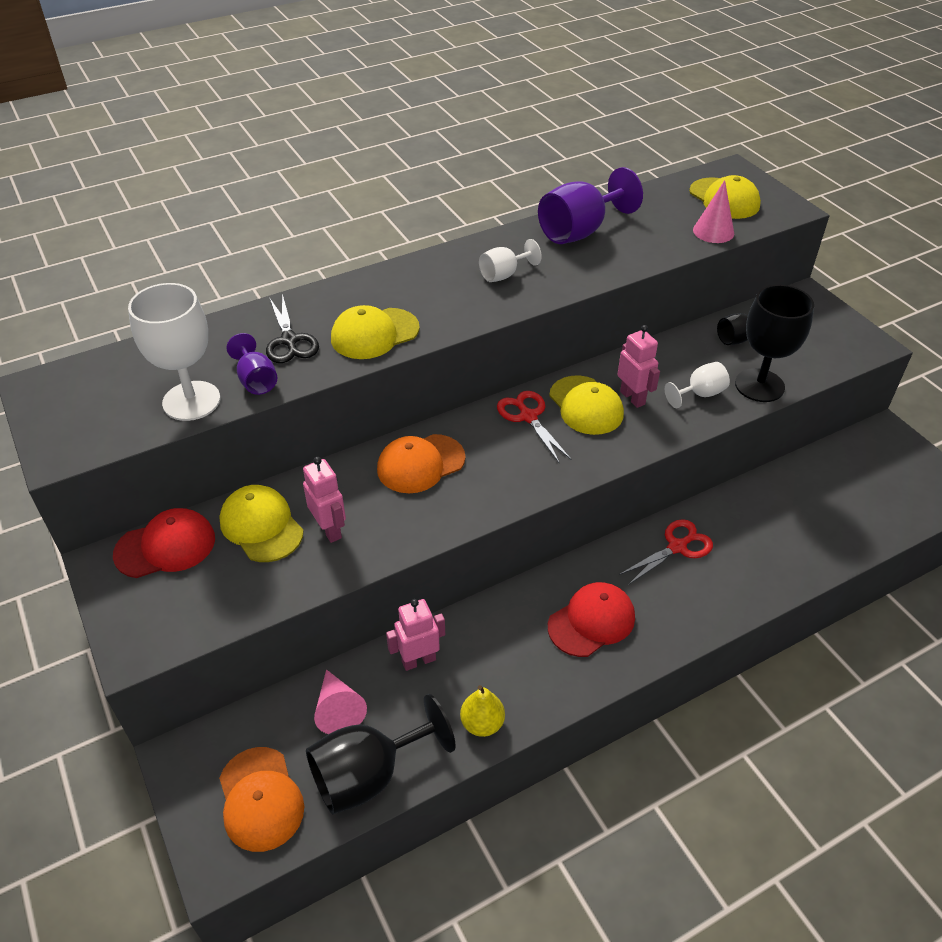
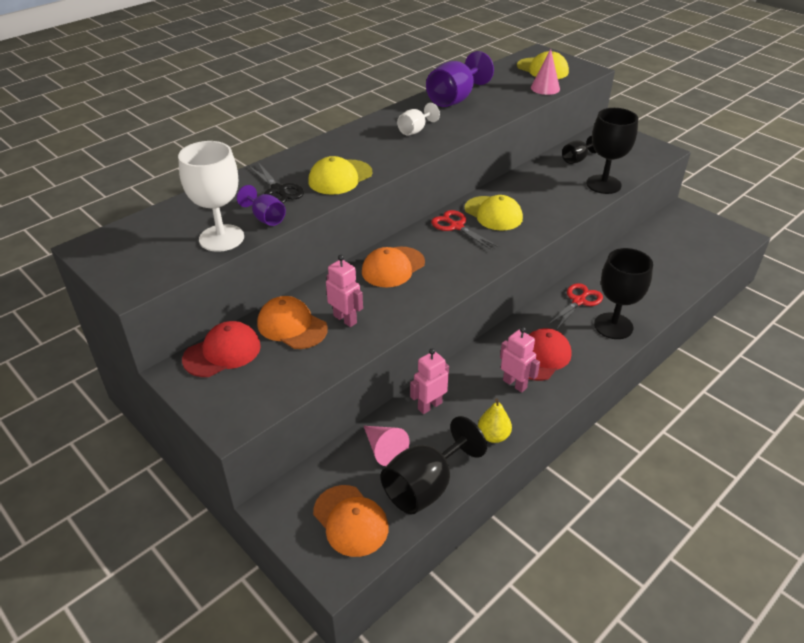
camera: 15 degrees left, 5 degrees down
yellow cap [219,485,304,562] -> orange cap [257,296,328,349]
pink robot [617,325,660,408] -> pink robot moved to [500,327,540,393]
white goblet [665,362,730,408] -> none
none -> black goblet [594,248,653,339]

